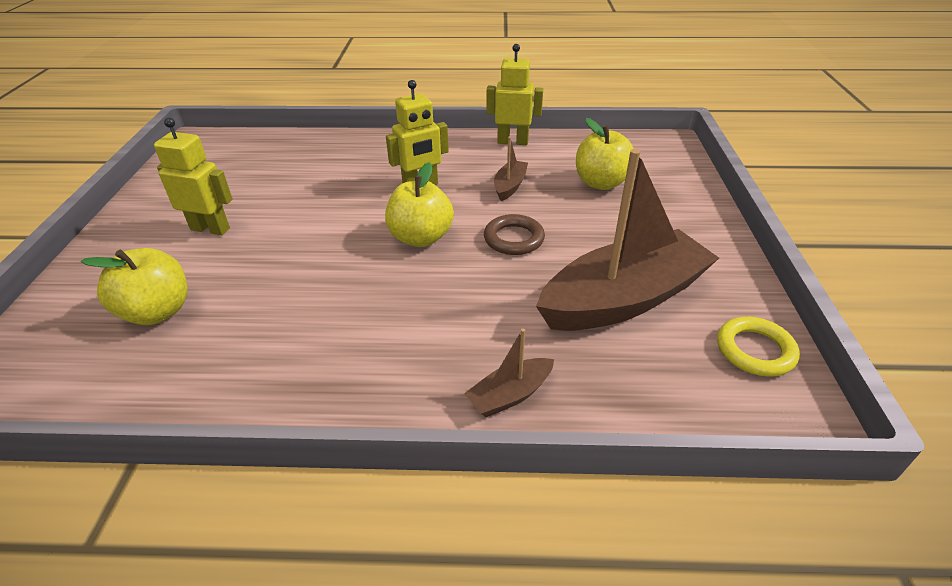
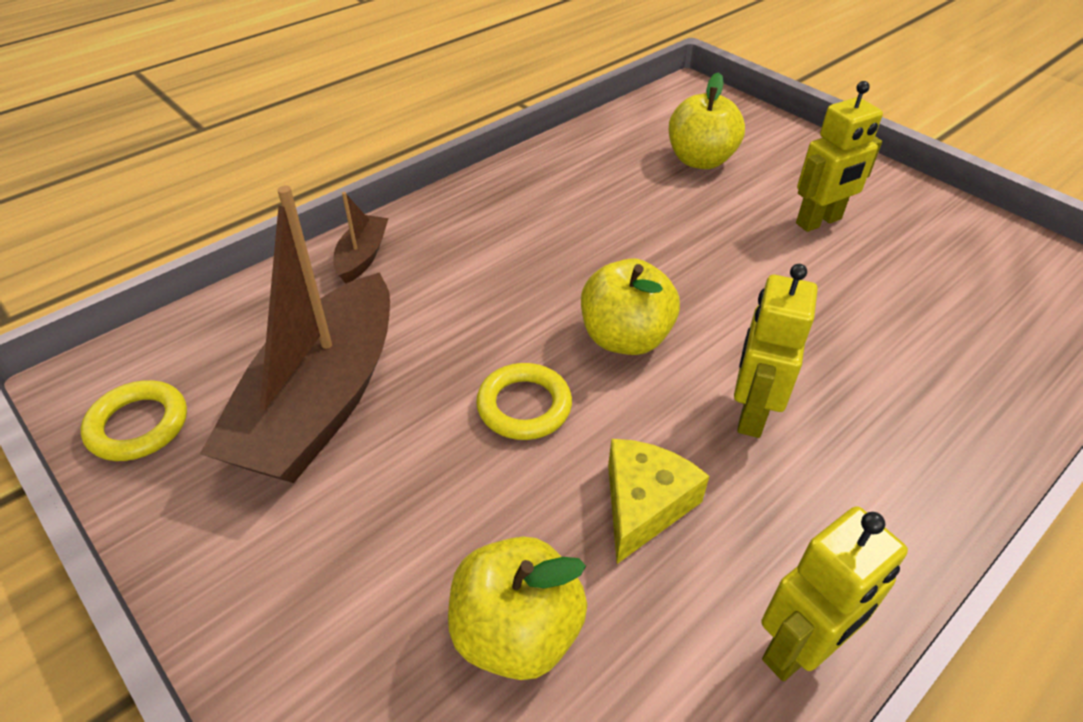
camera: 135 degrees right, 5 degrees up
brown ring [484,214,545,255] -> yellow ring [476,363,572,440]
brown boat [494,137,528,201] -> yellow cheese [608,439,710,564]

